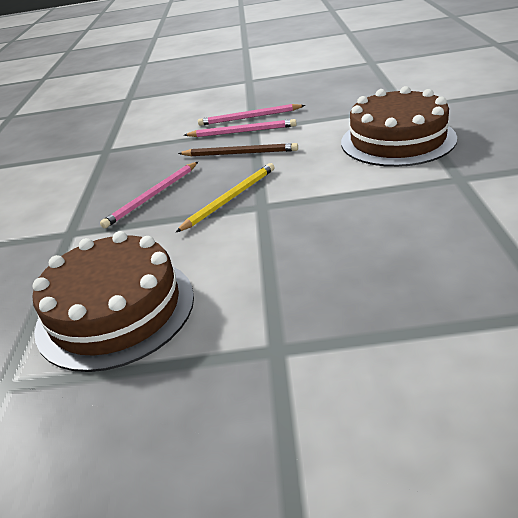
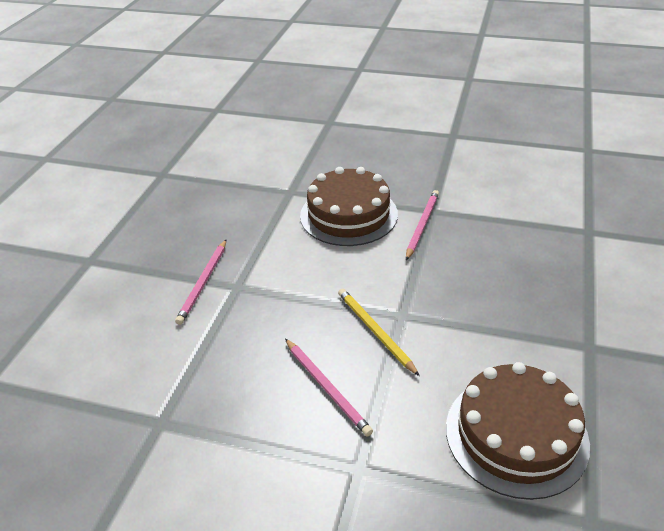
camera: 75 degrees left, 5 degrees up
brown pencil [178,143,298,156] -> none
pink pencil [184,119,297,137] -> pink pencil moved to [406,190,439,260]

